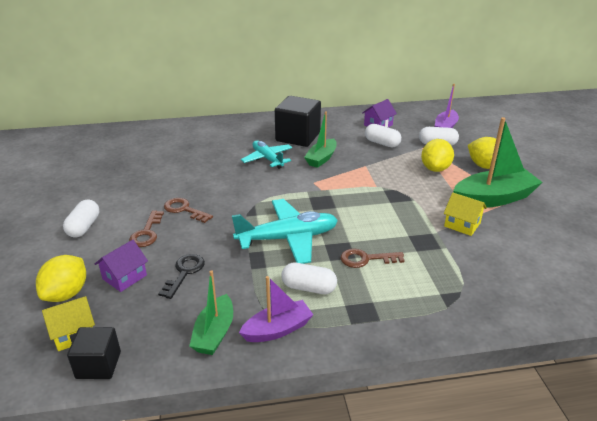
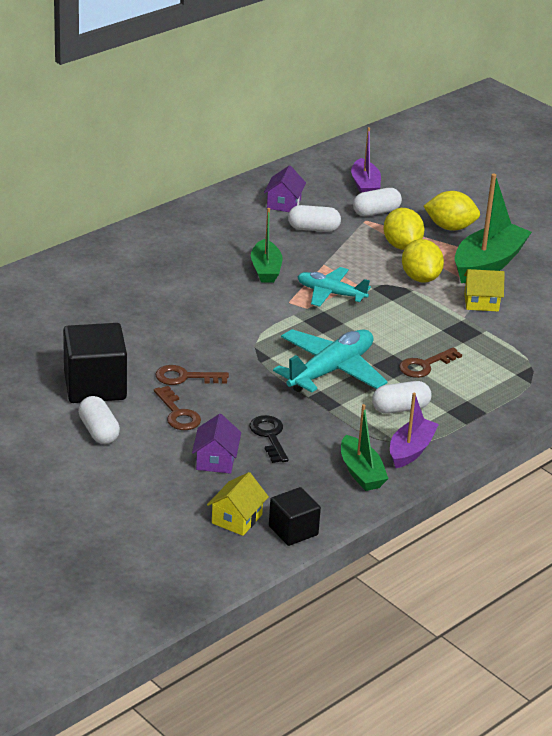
camera: 35 degrees left, 0 degrees up
yellow lemon [36,255,86,302] -> yellow lemon moved to [402,239,444,283]
turquoise plane [241,140,292,169] -> turquoise plane moved to [297,267,371,307]
black cube [275,96,321,147] -> black cube moved to [63,323,127,403]

